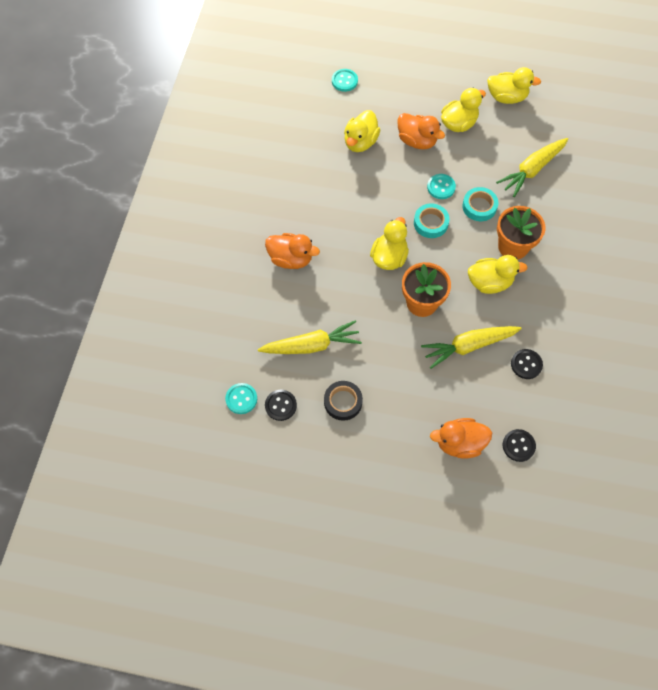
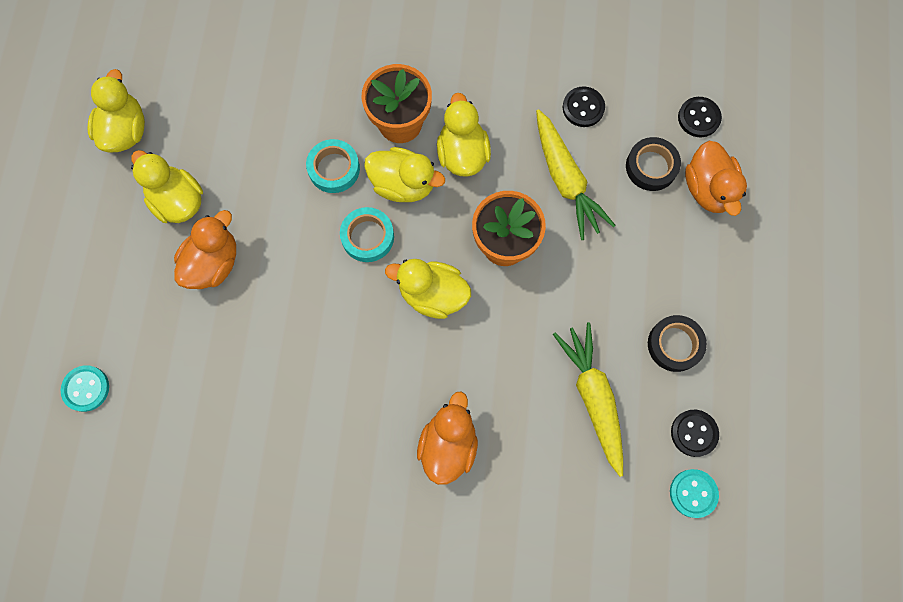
camera: 95 degrees left, 10 degrees up
yellow duck [344,110,380,152] -> yellow duck moved to [364,147,445,202]
turquoise button [427,174,456,199] -> none
yellow carrot [496,138,568,197] -> none
none -> black tape [626,137,681,191]

